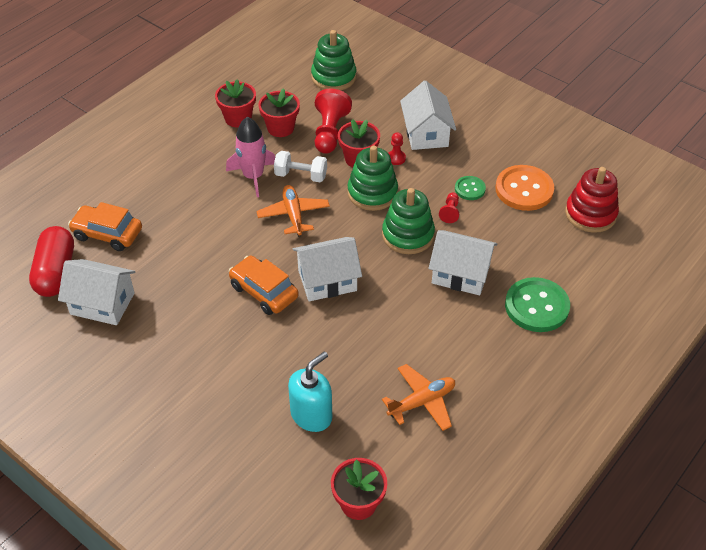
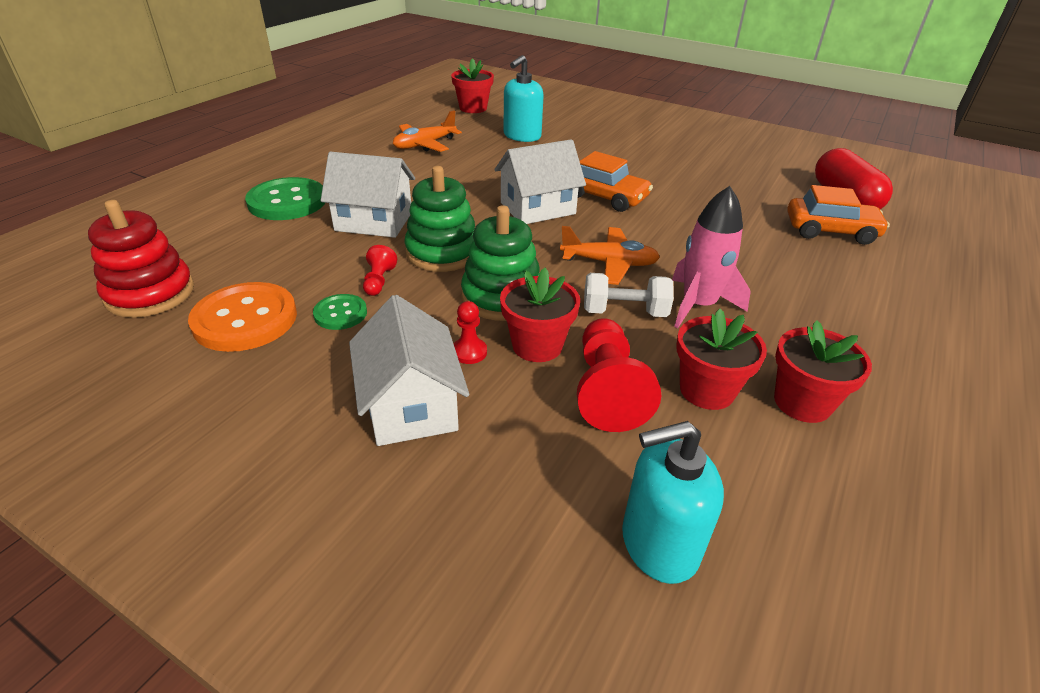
camera: 170 degrees right, 10 degrees down
white house [58,259,136,325] -> none
orange plane [256,185,330,237] -> orange plane turned 60 degrees counterclockwise [560,226,660,285]
green stacking toy [311,30,356,90] -> turquoise soap dispenser [622,421,724,584]

